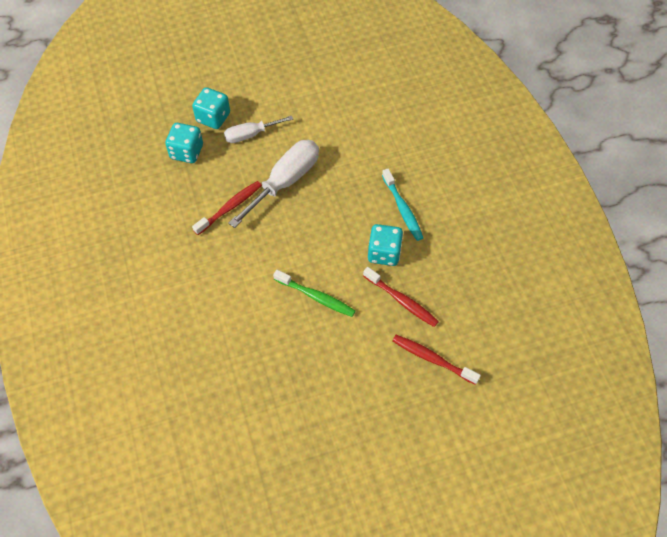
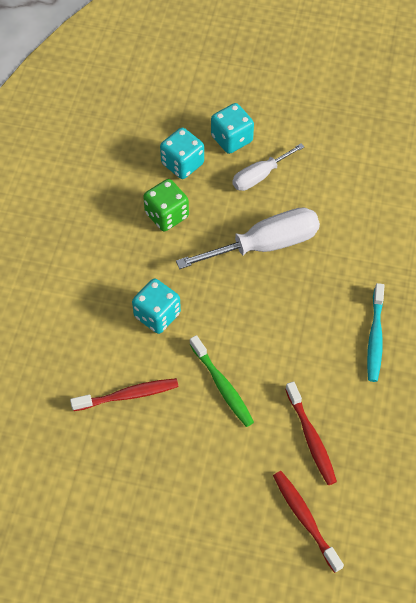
camera: 30 degrees right, 0 degrees up
red toothbrush [192,181,262,235] -> red toothbrush moved to [70,378,179,411]
white screwdriver [224,116,293,143] -> white screwdriver turned 45 degrees counterclockwise [232,143,305,191]
turquoise dice [368,224,403,266] -> turquoise dice moved to [132,279,181,334]
none -> green dice [143,179,189,231]

